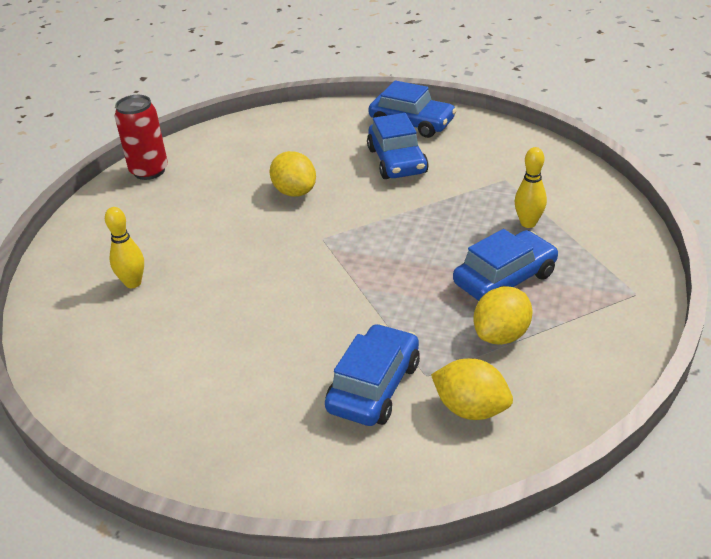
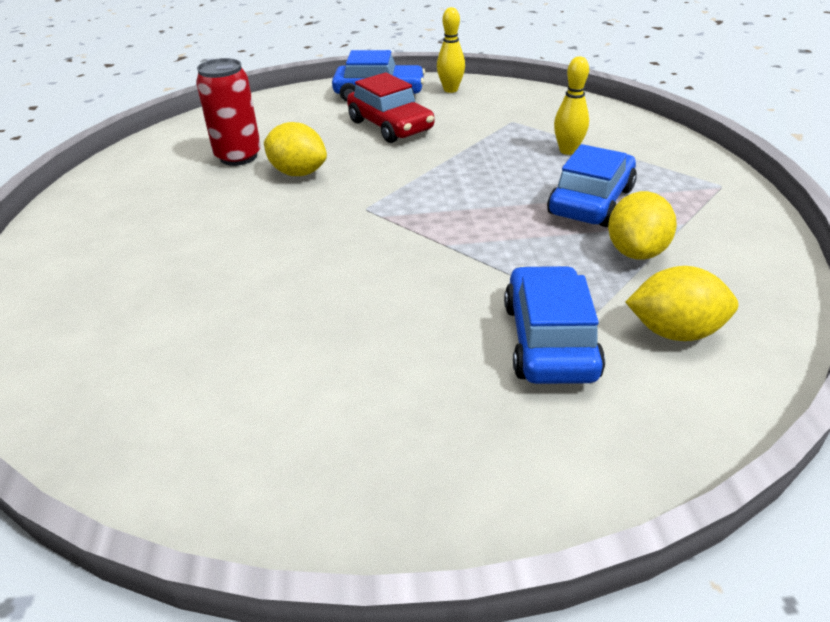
camera: 25 degrees left, 0 degrees up
yellow bowling pin [105,207,144,288] -> yellow bowling pin moved to [437,7,465,93]
red can [115,95,168,180] -> red can moved to [196,58,261,166]
blue car [367,113,429,179] -> red car [347,72,434,143]

